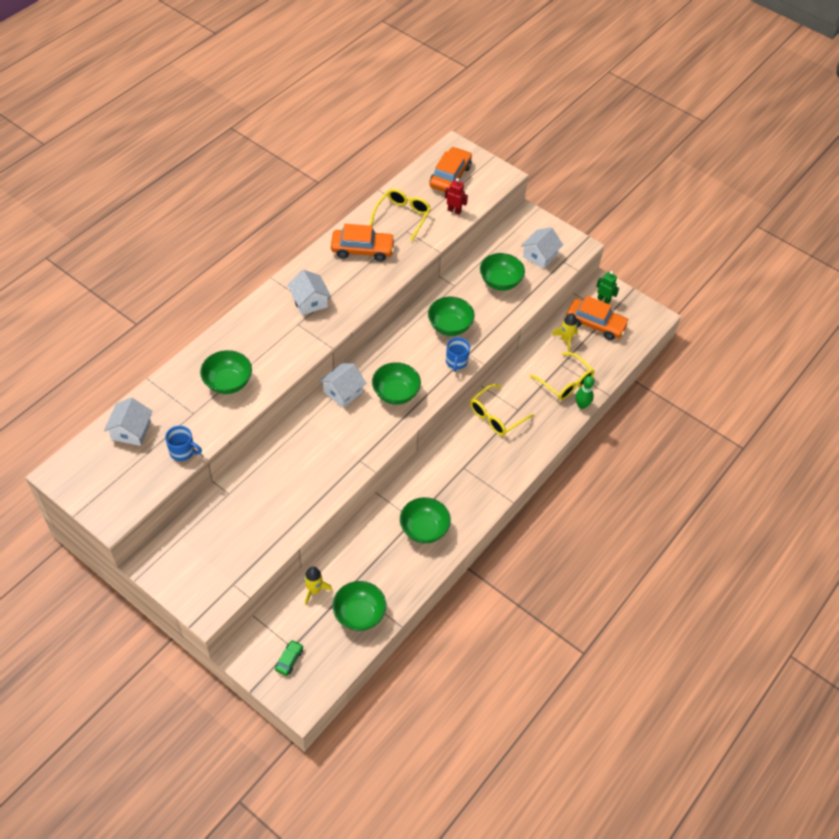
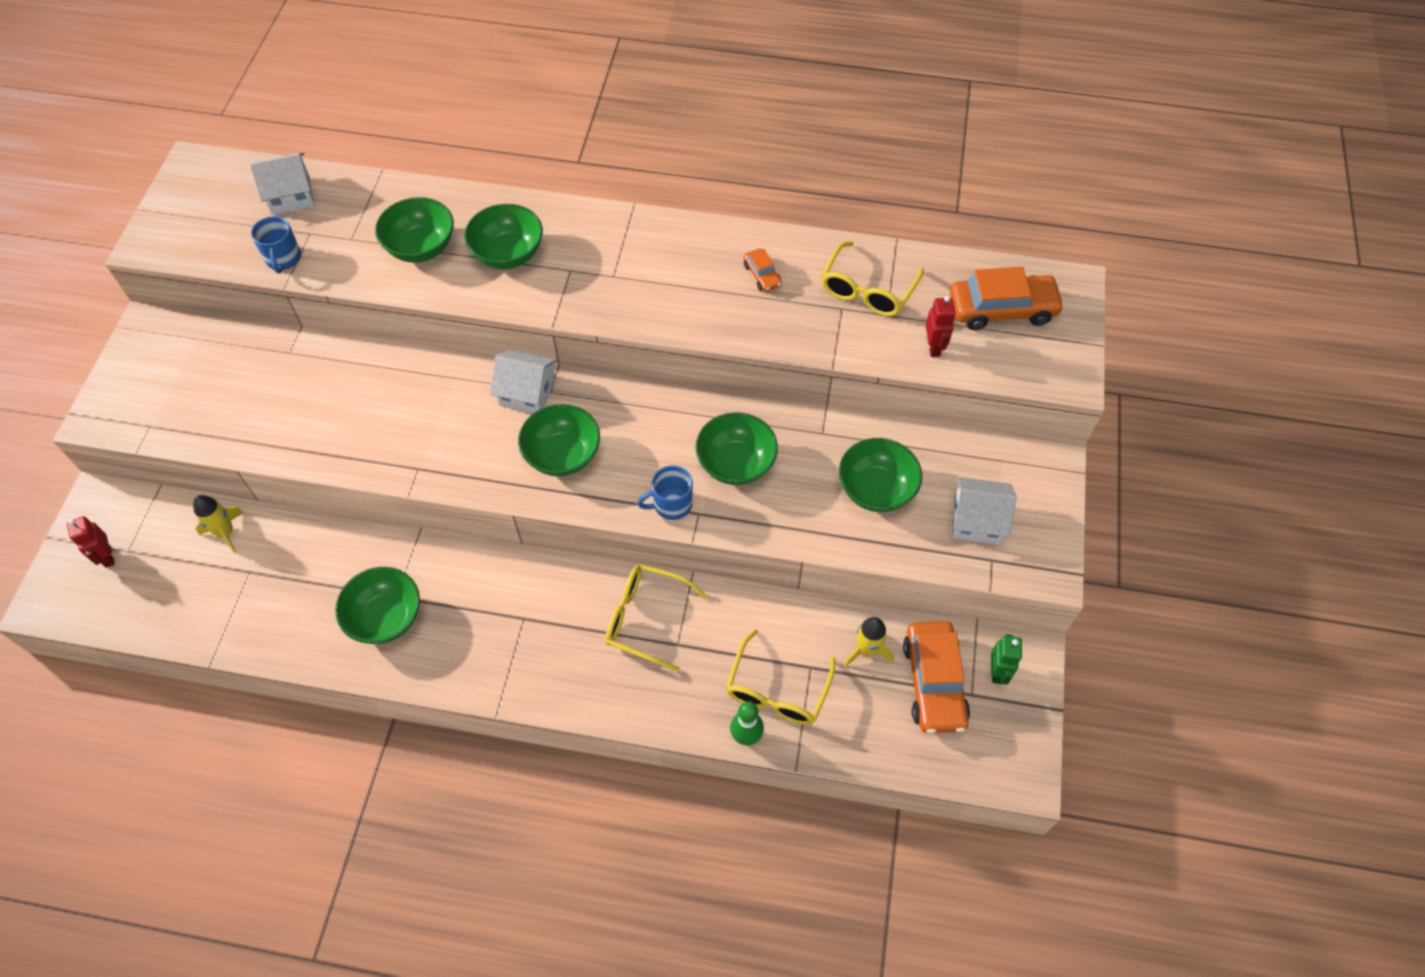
camera: 65 degrees right, 5 degrees up
green car [275,640,303,676] -> red robot [67,516,115,568]
white house [288,270,331,315] -> none
orange car [331,224,395,261] -> orange car [743,249,782,292], size x0.48
green bowl [332,581,386,631] -> green bowl moved to [464,204,543,269]
yellow glasses [370,189,431,241] -> yellow glasses turned 120 degrees clockwise [821,241,924,317]

